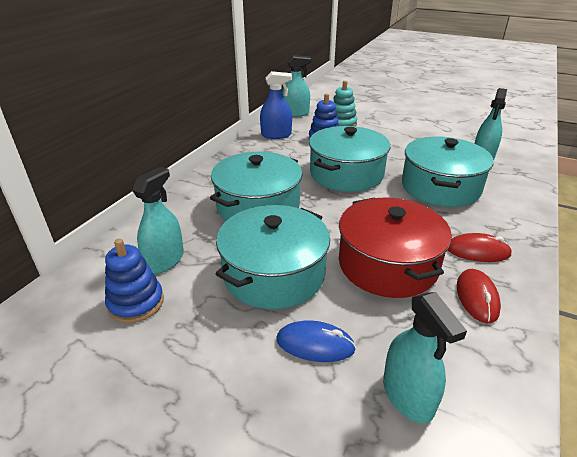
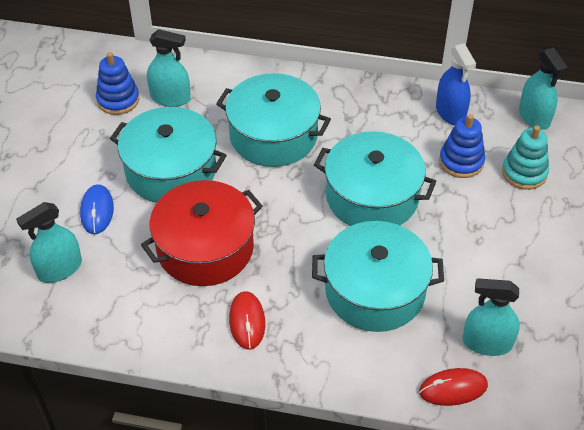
camera: 75 degrees right, 15 degrees up
red mouse [457,269,501,323] -> red mouse moved to [419,368,488,406]

